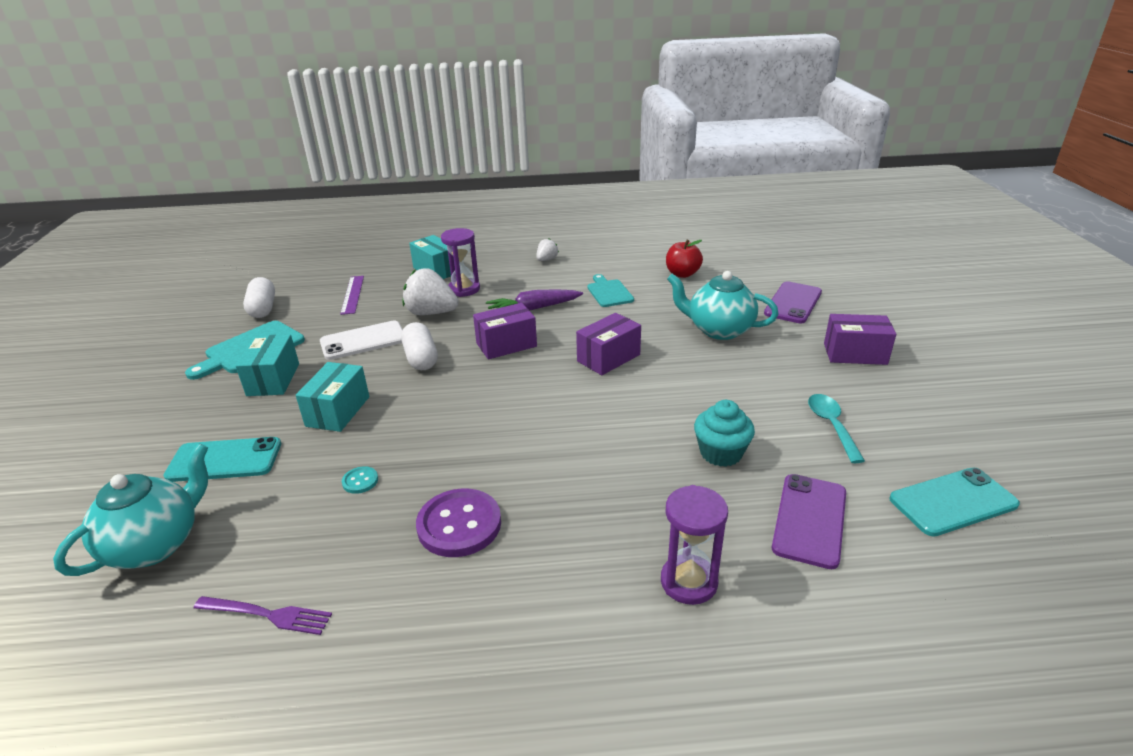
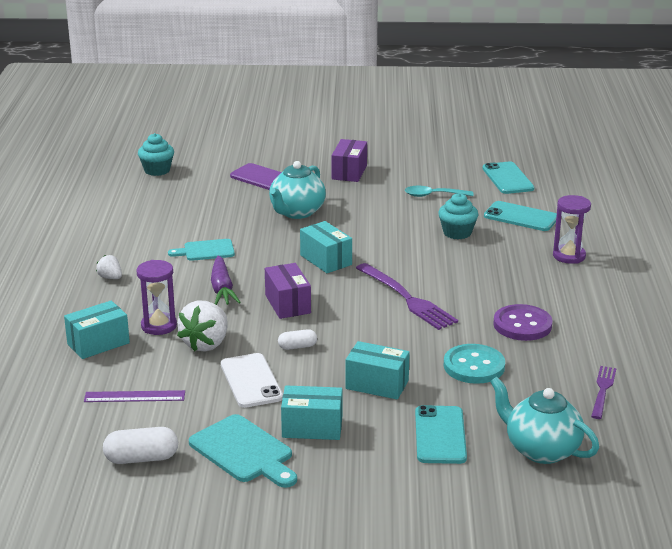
camera: 85 degrees left, 5 degrees down
turquoise button [342,466,378,494] -> turquoise button [444,344,505,384], size x2.20
white capsule [401,322,438,370] -> white capsule [278,329,317,350], size x0.61
purple box [576,313,641,375] -> turquoise box [300,221,352,273]
red apple [666,240,703,278] -> none
purple phone [772,474,846,569] -> turquoise phone [484,201,557,231]
none -> turquoise cupcake [138,133,174,176]
none -> purple fork [356,263,458,330]

